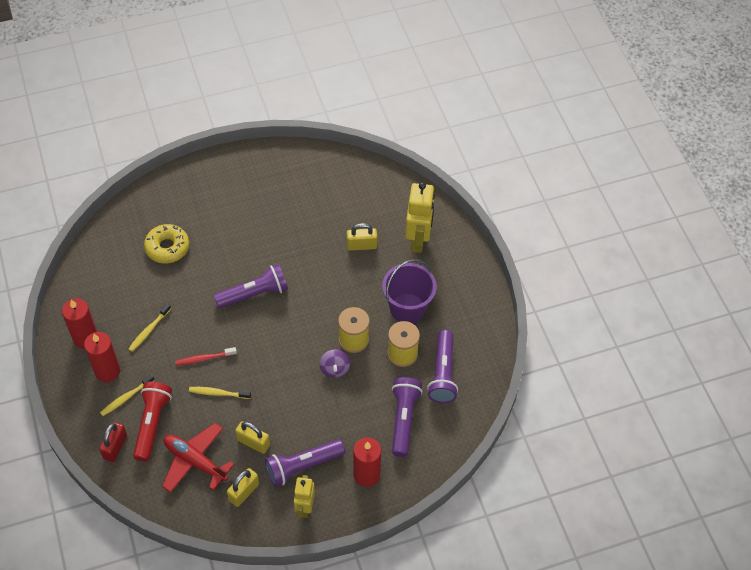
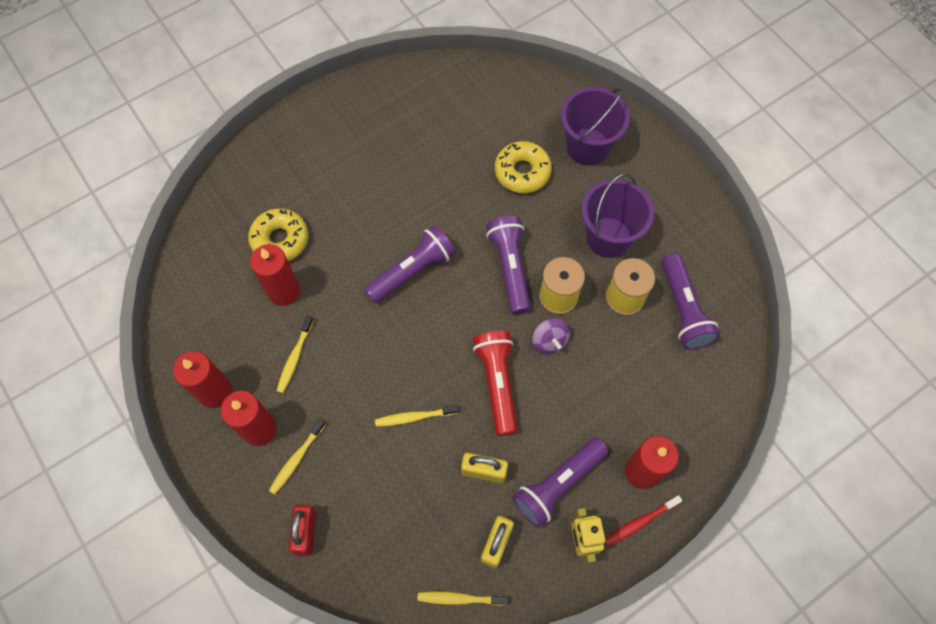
camera: 15 degrees left, 10 degrees up
red flashlight [133,382,172,462] -> red flashlight moved to [473,331,518,436]
red plane [162,423,234,493] -> none
red toothbrush [175,347,237,366] -> red toothbrush moved to [605,495,683,546]
yellow padlock [347,223,377,251] -> yellow donut [495,141,552,193]
purple flashlight [392,377,423,457] -> purple flashlight moved to [486,216,531,315]
yellow robot [405,182,435,253] -> purple bucket [561,87,630,166]
none -> red candle [250,244,300,306]
none -> yellow toothbrush [418,591,509,606]

